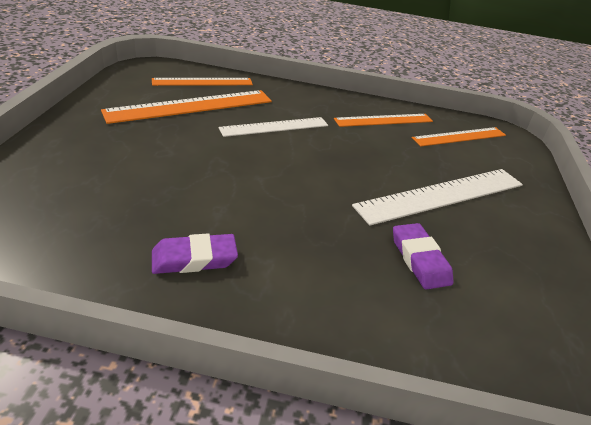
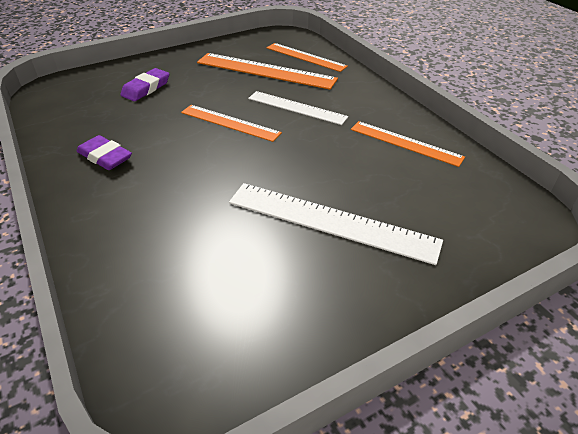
camera: 55 degrees right, 5 degrees up
purple eraser [393,223,454,290] -> purple eraser moved to [120,68,169,101]
orange ruler [412,127,506,146] -> orange ruler moved to [181,105,282,142]

